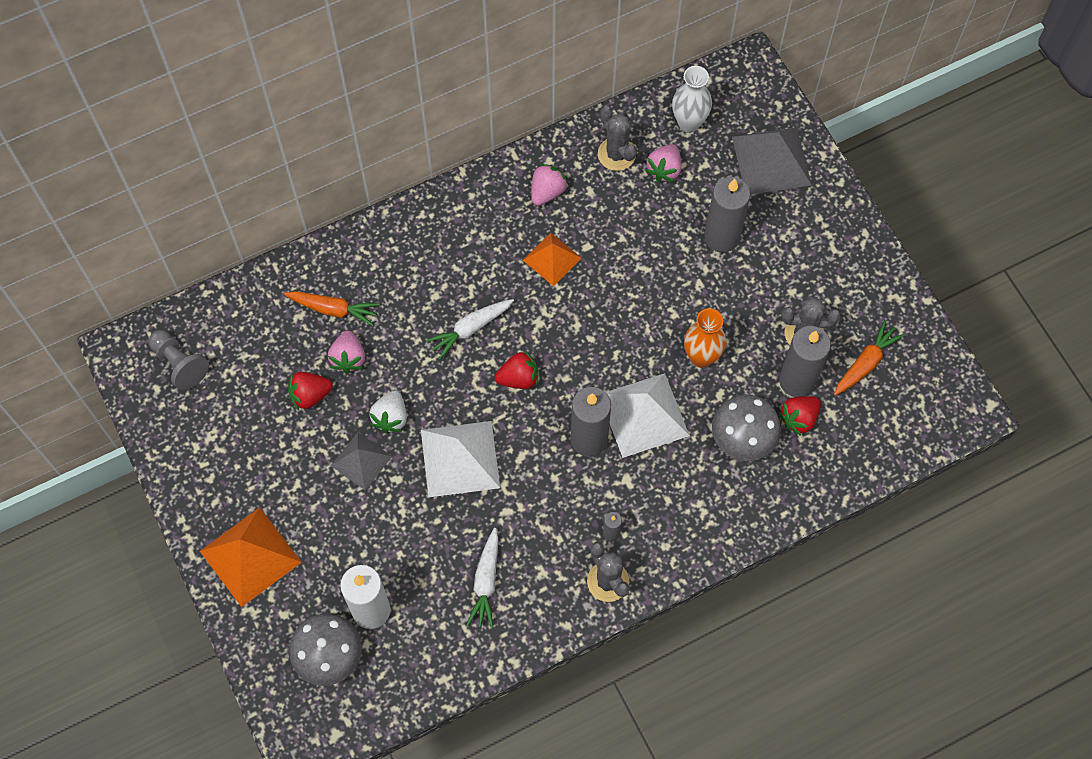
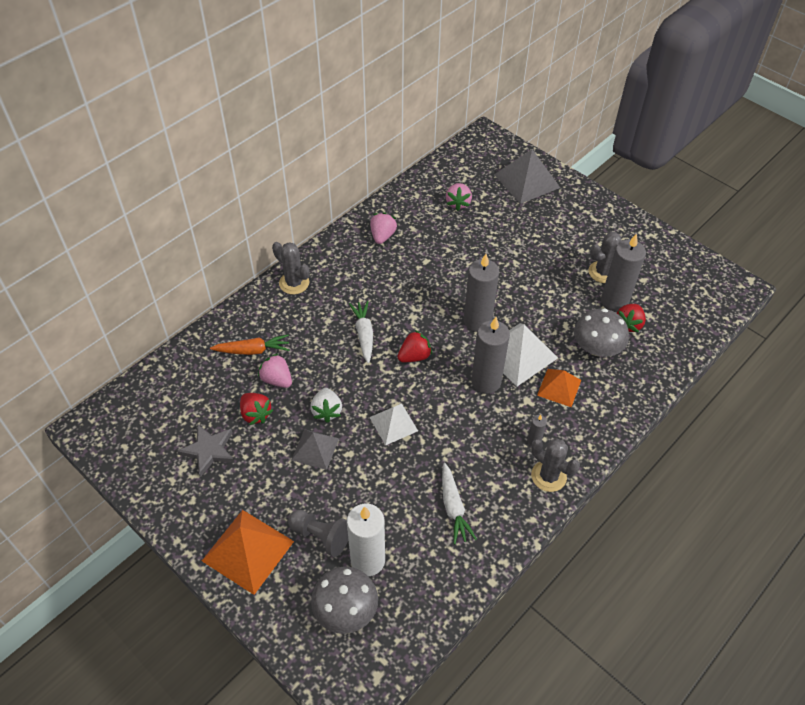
camera: 20 degrees left, 15 degrees down
grey pawn [149,330,209,390] -> grey pawn moved to [288,510,348,557]
red strawberry [288,372,333,410] -> red strawberry turned 90 degrees counterclockwise [240,393,273,425]
pink strawberry [328,331,365,374] -> pink strawberry turned 150 degrees clockwise [258,353,292,388]
white pyramid [421,421,500,497] -> white pyramid [369,404,418,445], size x0.61
white carrot [426,299,514,359] -> white carrot turned 135 degrees clockwise [349,301,373,363]
orange pyramid [523,233,581,286] -> orange pyramid moved to [537,369,581,407]
grey cactus [598,106,637,171] -> grey cactus moved to [272,242,310,294]
white vase [672,66,712,133] -> none
orange vase [684,308,726,368] -> none
grey candle [704,177,750,253] -> grey candle moved to [464,254,499,332]
orange carrot [834,320,905,396] -> none
none -> grey star [177,425,234,477]

